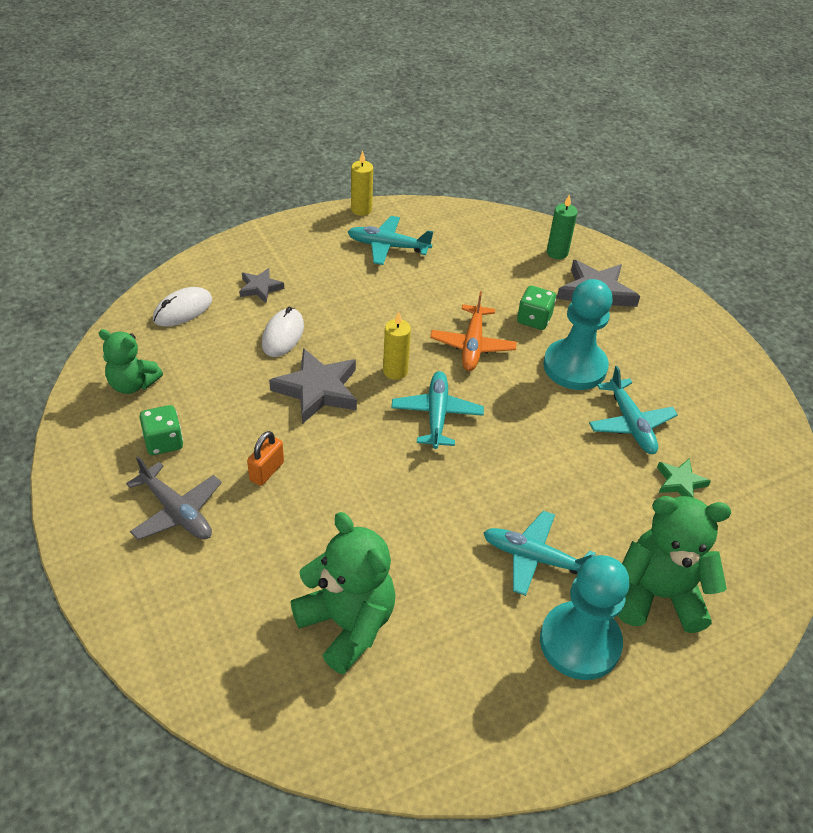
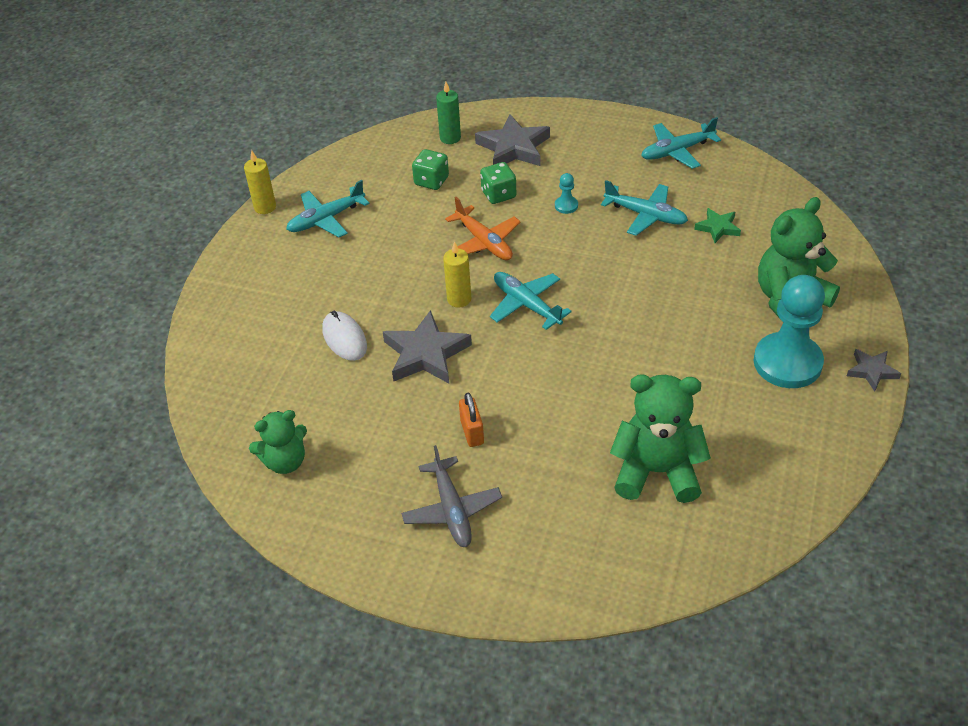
camera: 40 degrees left, 0 degrees up
grey plane [126,456,222,540] -> grey plane turned 75 degrees clockwise [401,445,502,547]
green dice [139,405,183,455] -> green dice moved to [412,149,449,190]
white mouse [153,287,212,327] -> none
grey star [239,268,284,303] -> grey star moved to [847,349,901,391]
turquoise plane [483,511,596,596] -> turquoise plane moved to [641,117,721,169]
turquoise pawn [543,279,613,390] -> turquoise pawn [555,173,578,214], size x0.40

